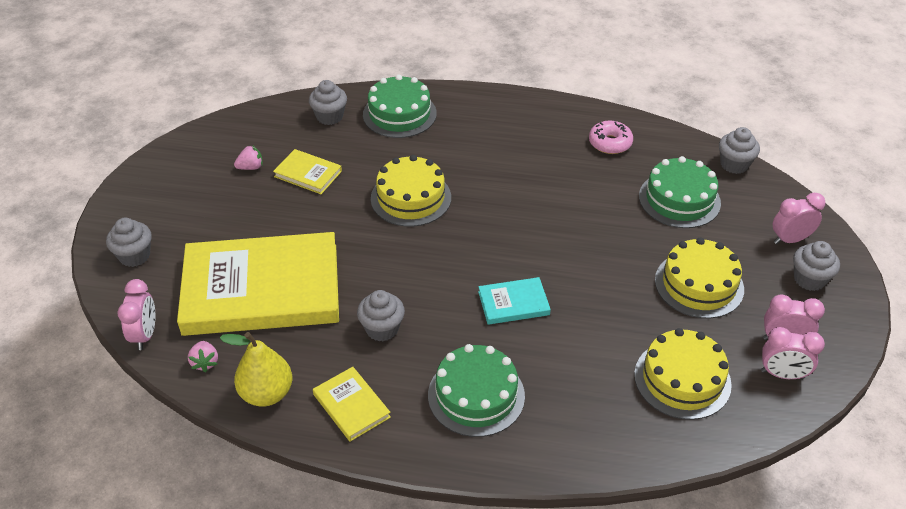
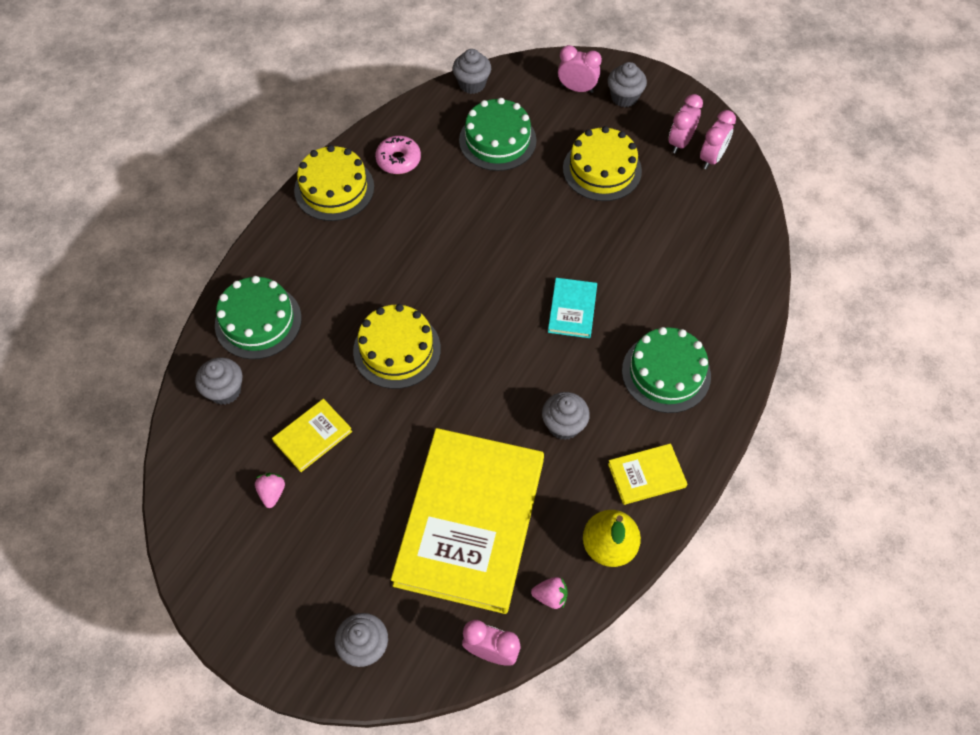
camera: 70 degrees left, 15 degrees up
yellow cake [634,328,732,420] -> yellow cake moved to [294,145,374,221]
pink clock [773,193,826,244] -> pink clock turned 105 degrees clockwise [558,45,602,93]

